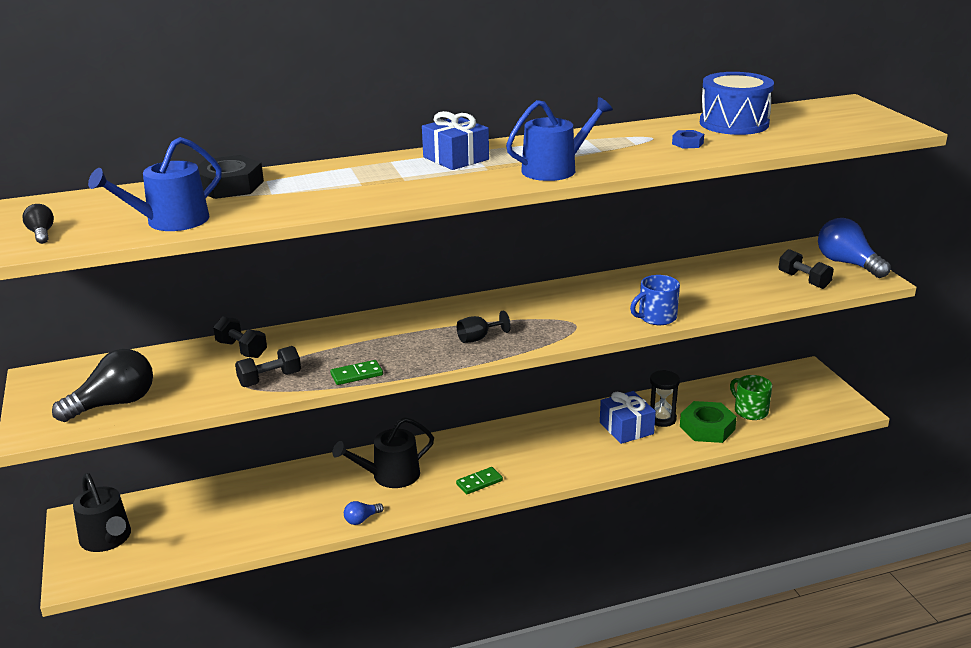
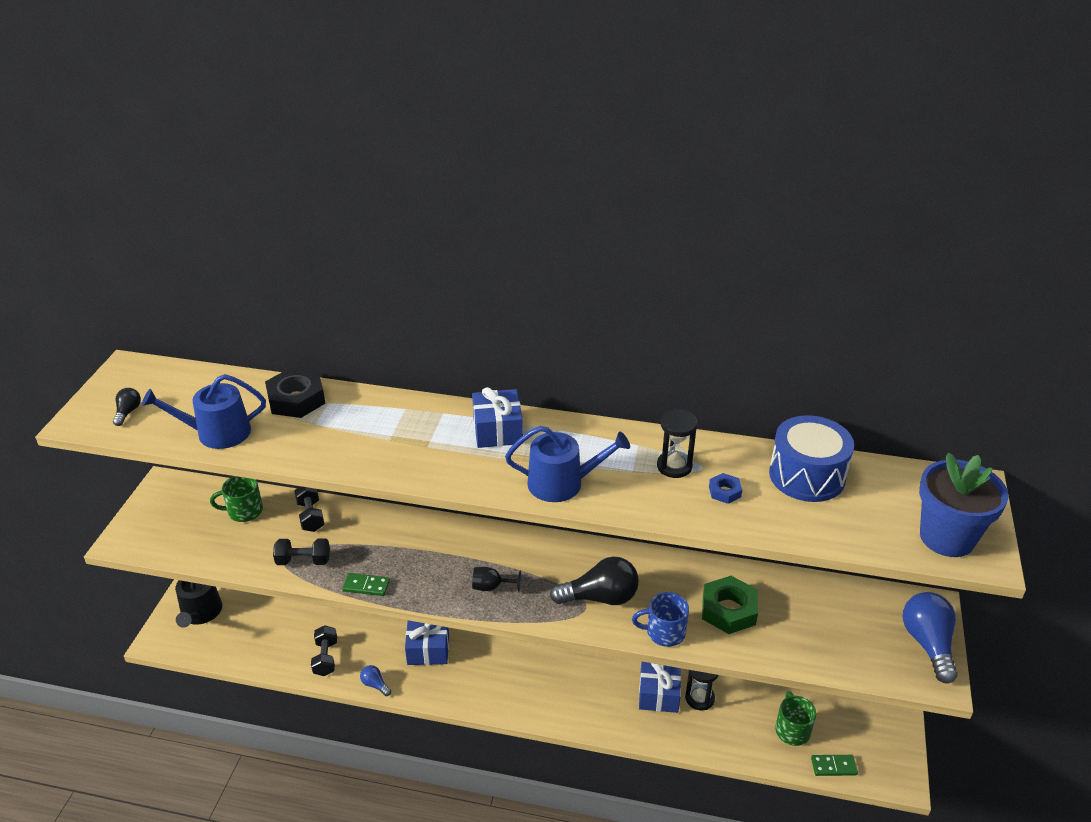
camera: 30 degrees right, 10 degrees up
black light bulb [52,349,153,422] -> black light bulb moved to [550,556,639,605]
black watering can [332,417,434,488] -> blue gift [405,620,449,665]
blue light bulb [344,501,384,525] -> blue light bulb turned 45 degrees clockwise [360,665,391,696]
green domino [456,467,503,494] -> green domino moved to [811,755,858,776]
green nut [680,401,737,443] -> green nut moved to [702,576,758,634]
black dumbbell [779,249,834,289] -> black dumbbell moved to [311,625,337,676]
none -> green mug [210,476,263,522]
none -> black hourglass [657,409,698,478]
none -> blue flower pot [919,452,1009,557]

